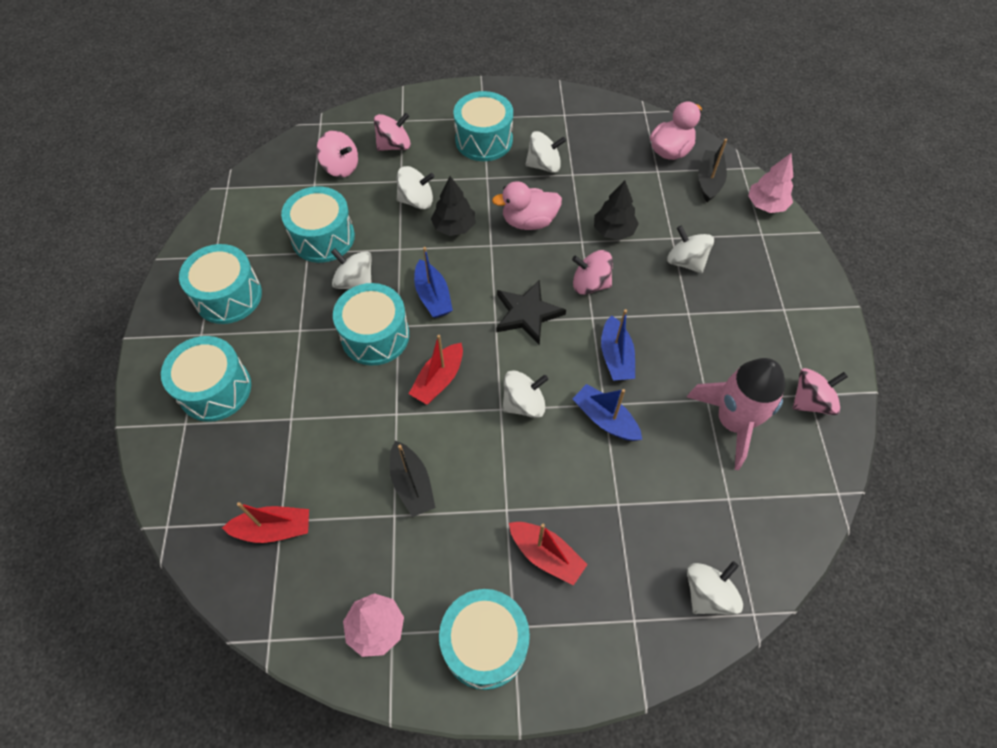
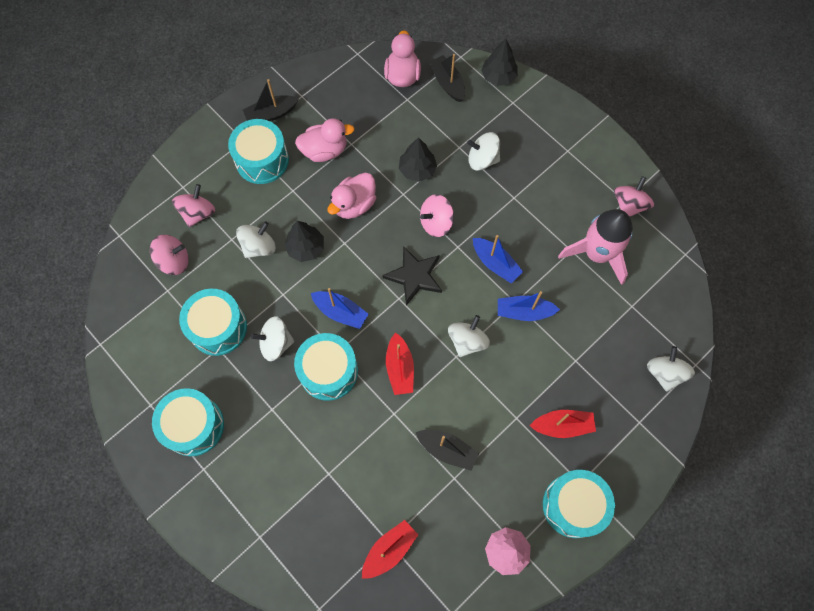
camera: 40 degrees left, 10 degrees up
turquoise drum [161,336,251,422] -> none
white spinning top [525,131,566,173] -> pink duck [295,118,355,162]
pink tree [748,153,793,213] -> black tree [481,39,518,86]
none -> black boat [243,79,299,121]

